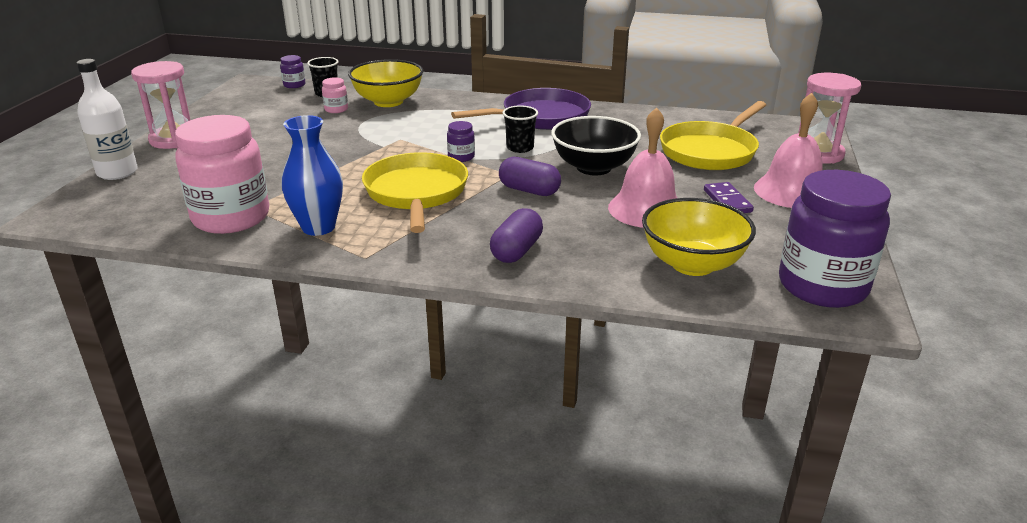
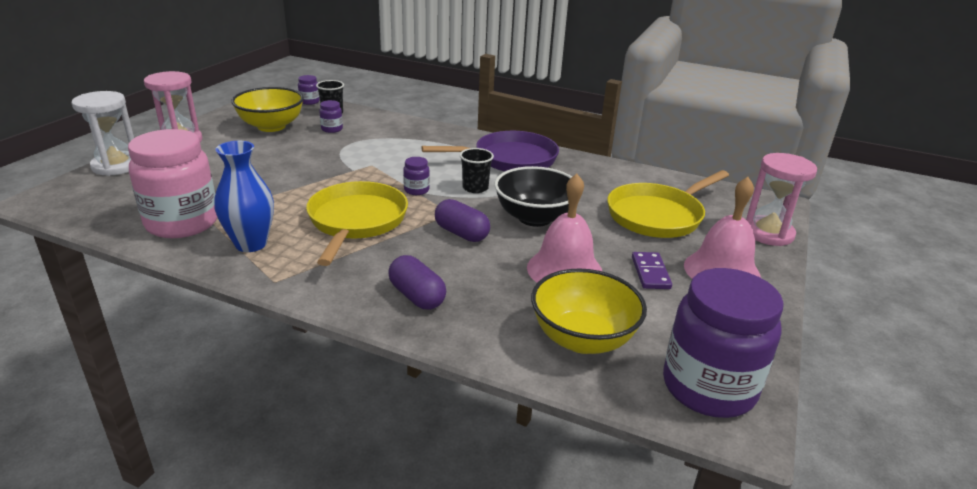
camera: 10 degrees right, 0 degrees up
white bottle [77,59,138,180] -> white hourglass [72,91,134,176]
pink jar [322,77,348,113] -> purple jar [319,100,343,133]
yellow bowl [348,59,423,107] -> yellow bowl moved to [231,87,304,132]
purple capsule [490,208,543,263] -> purple capsule turned 75 degrees counterclockwise [388,255,446,310]

